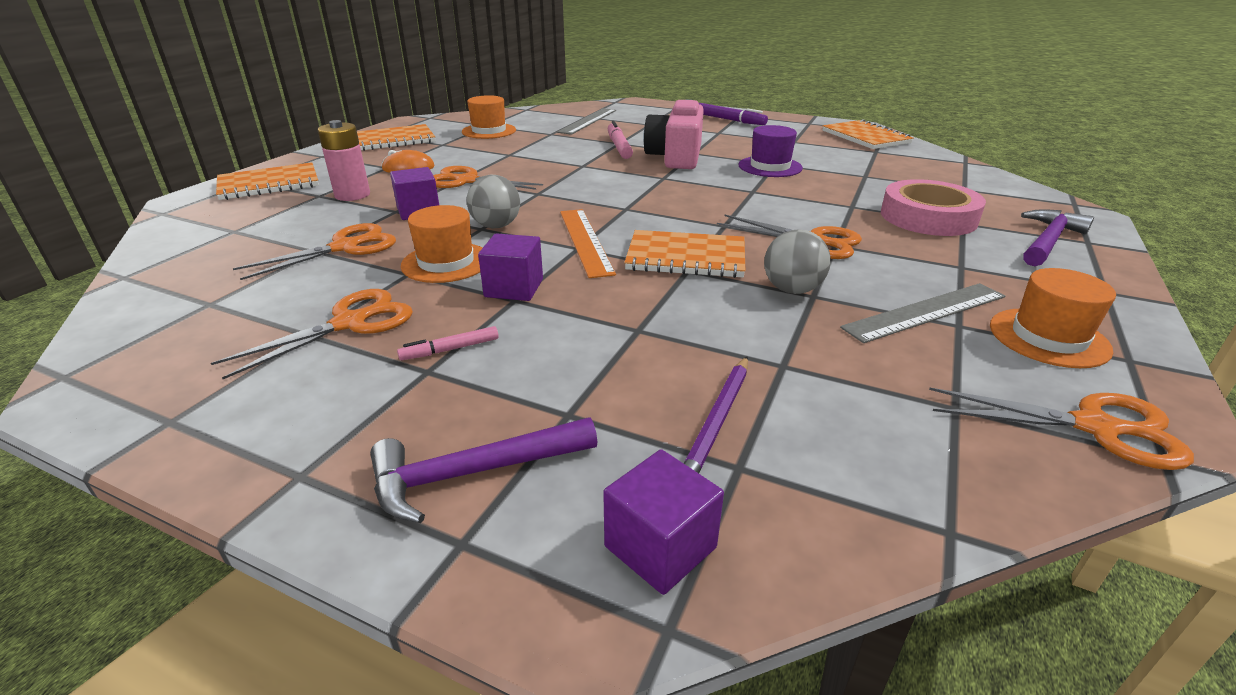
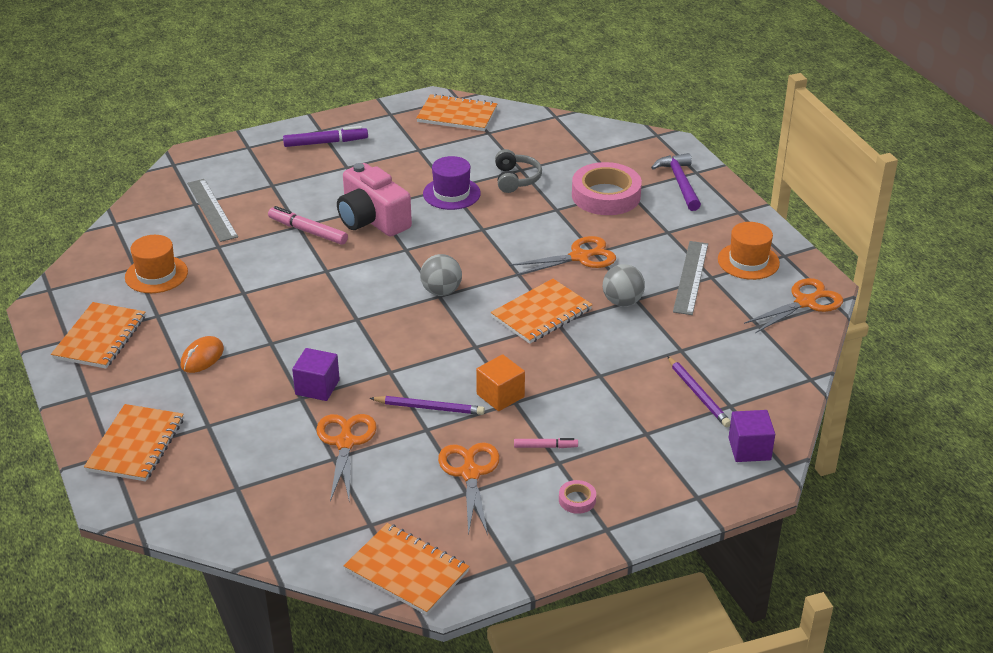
camera: 50 degrees left, 5 degrees up
pink battery [318,120,370,201] -> none
purple hammer [370,417,597,523] -> none
pink marker [397,326,499,360] -> pink marker turned 105 degrees counterclockwise [514,438,578,448]
orange hat [401,205,482,283] -> purple pencil [370,396,485,415]
orange scissors [433,166,543,190] -> none
grey ball [467,175,520,228] -> grey ball moved to [420,254,462,296]
purple cube [478,234,543,301] -> orange cube [476,354,525,411]
orange ruler [560,209,616,278] -> none
none -> orange notebook [344,523,470,615]
none -> grey headphones [495,149,542,193]
none -> pink tape [559,480,596,514]

